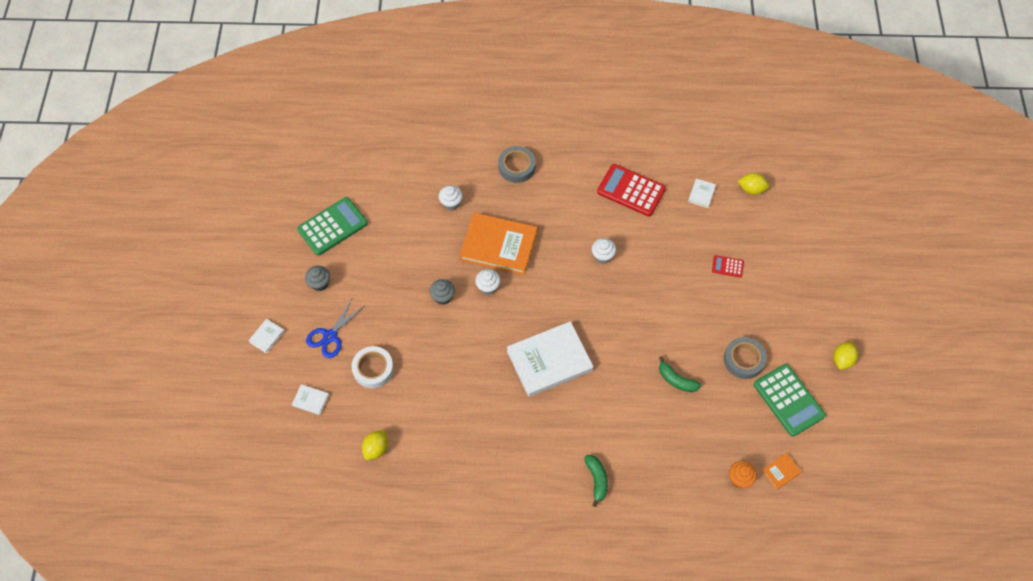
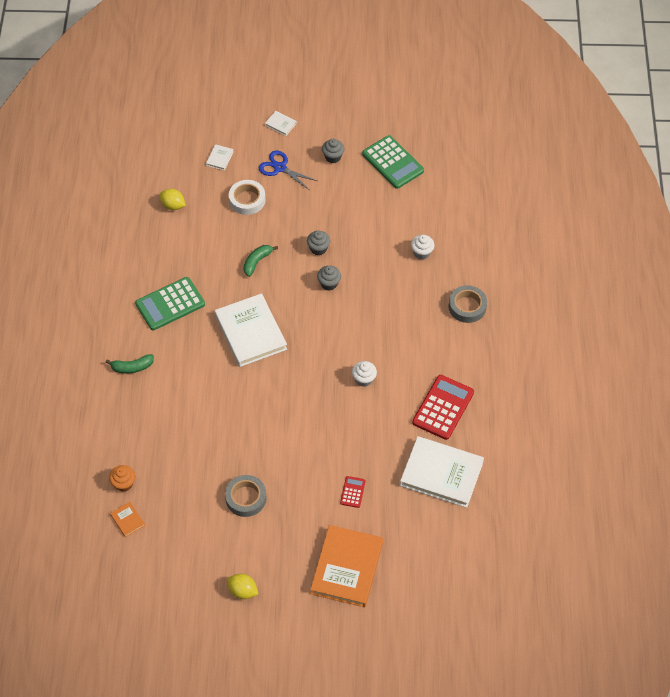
camera: 90 degrees right, 5 degrees down
orange book [459,213,537,275] -> orange book moved to [310,525,383,607]
white cupcake [475,269,501,295] -> grey cupcake [317,266,341,291]
green banana [659,356,701,392] -> green banana moved to [243,245,278,277]
white book [688,179,716,208] -> white book [400,436,484,508], size x2.40
yellow lemon [738,173,769,195] -> none
green calculator [754,364,826,437] -> green calculator moved to [135,277,205,330]

